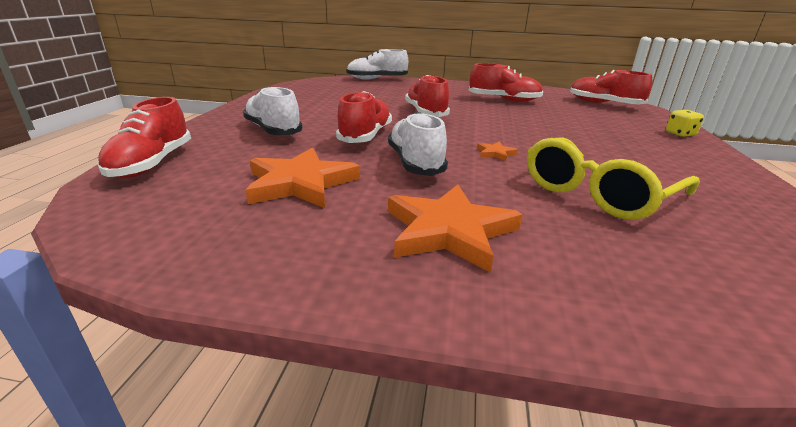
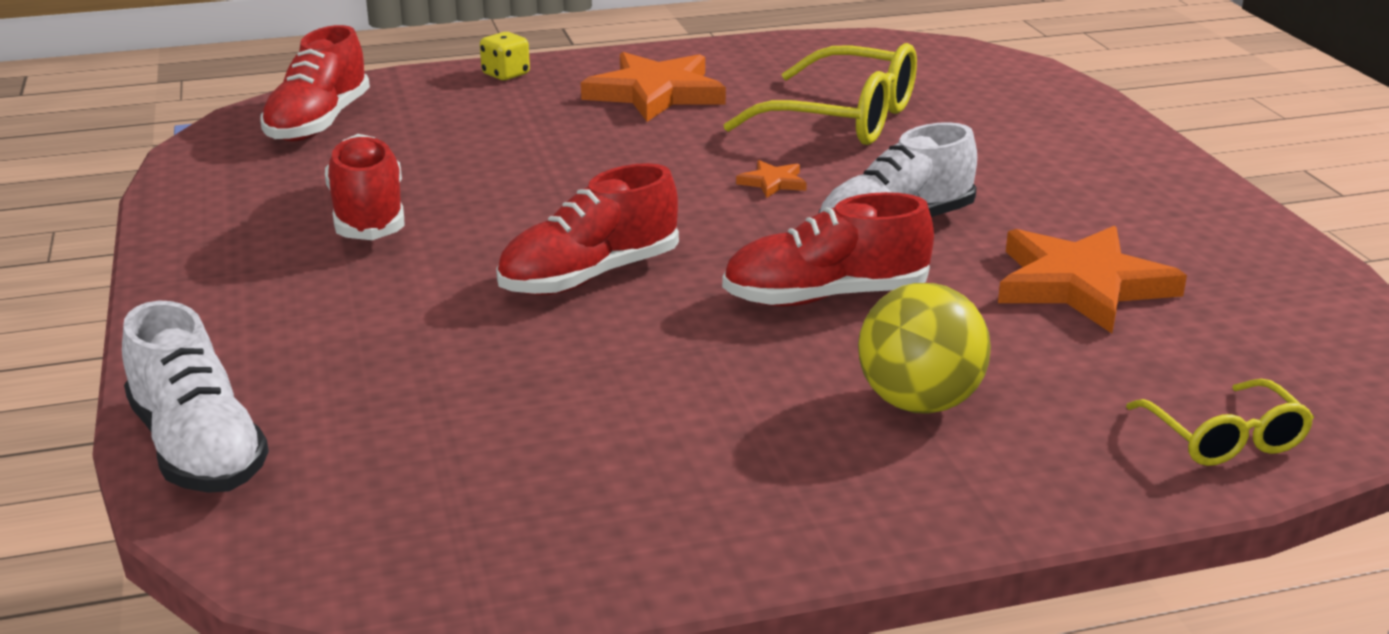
camera: 115 degrees left, 0 degrees up
red shoe [97,97,191,178] -> yellow glasses [1126,379,1314,466]
white shoe [243,86,303,135] -> yellow ball [858,283,991,414]
orange star [388,185,523,273] -> orange star moved to [581,52,726,122]

